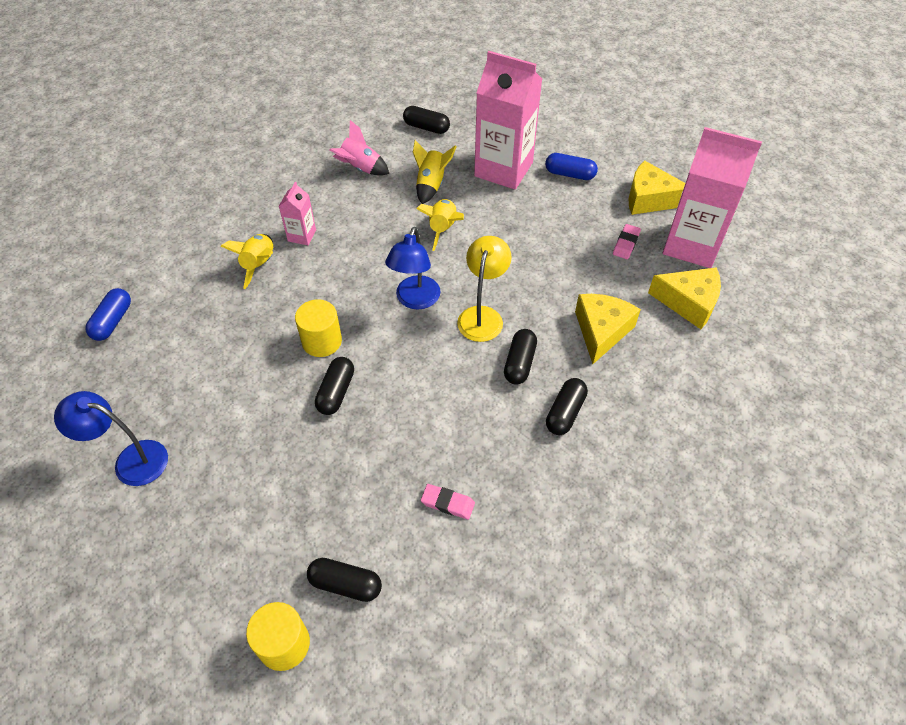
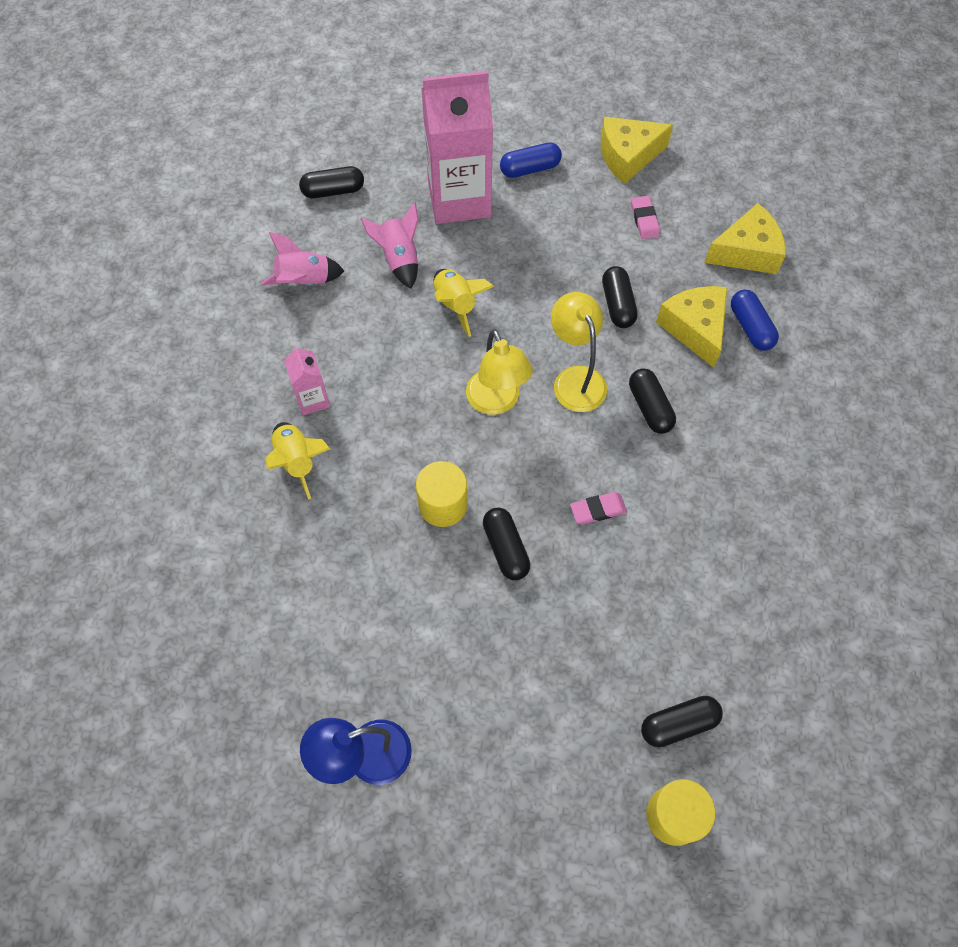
camera: 35 degrees left, 10 degrees up
blue capsule [86,288,131,341] -> blue capsule moved to [731,290,779,351]
blue lamp [385,227,441,310] -> yellow lamp [466,329,533,415]
yellow rocket [413,140,457,204] -> pink rocket [361,202,419,289]
pink eraser [421,484,475,520] -> pink eraser moved to [570,492,627,524]
black capsule [546,378,588,435] -> black capsule moved to [602,266,638,328]
pink carton [663,127,762,268] -> none

